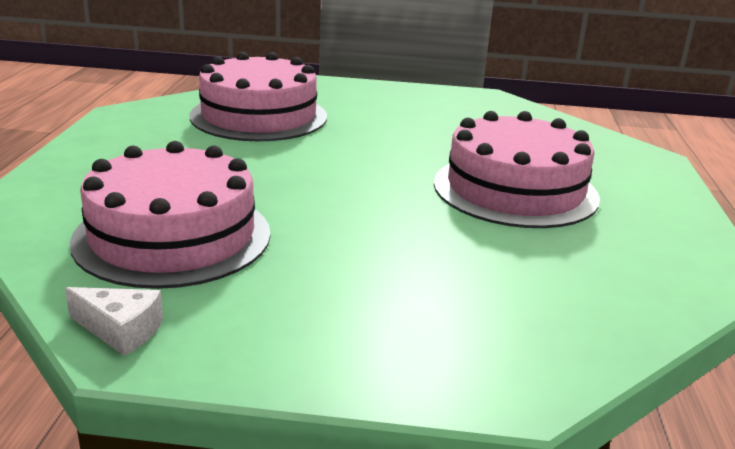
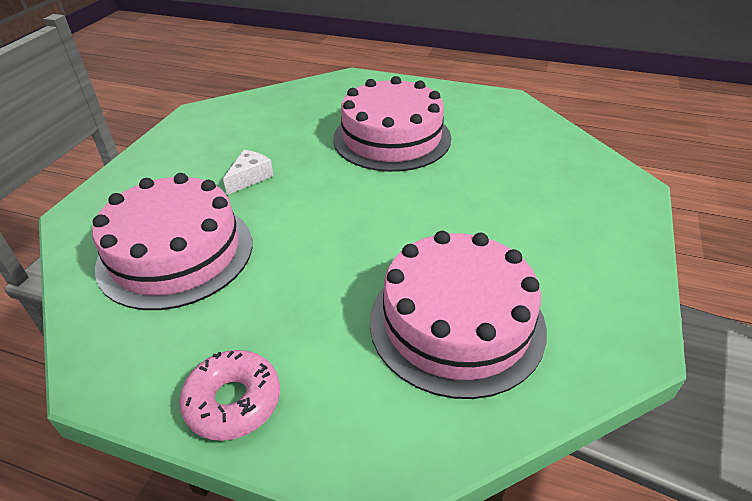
camera: 75 degrees left, 15 degrees up
white cheese [65,287,163,356] -> white cheese moved to [223,150,274,195]
none -> pink donut [179,350,280,441]

